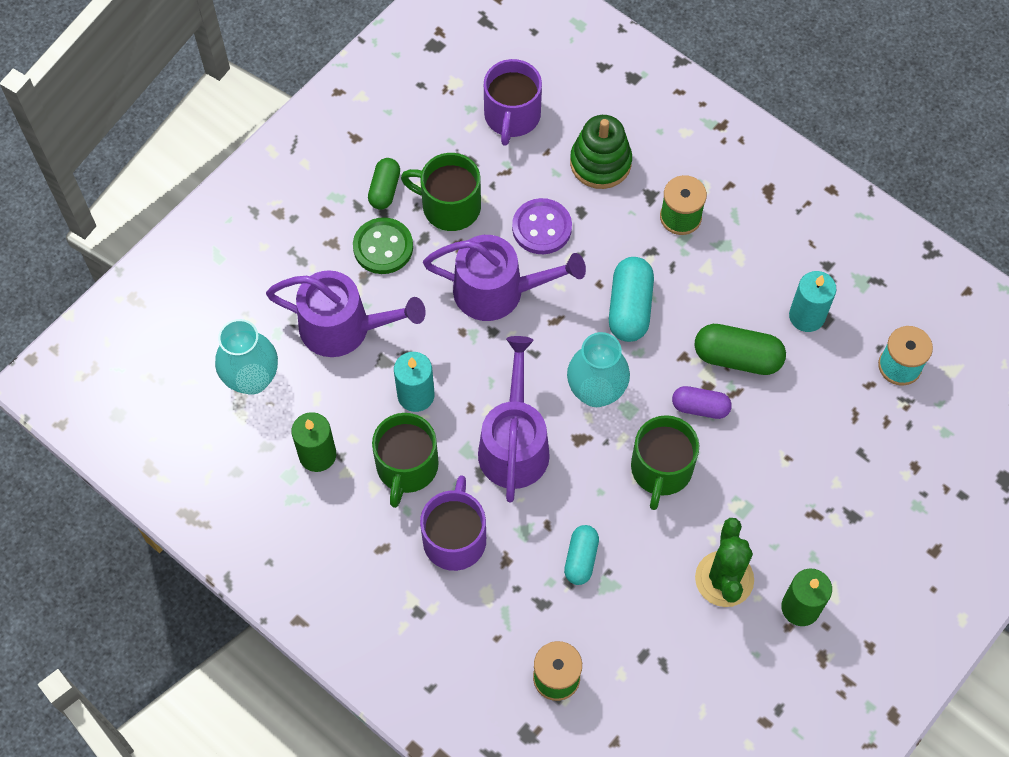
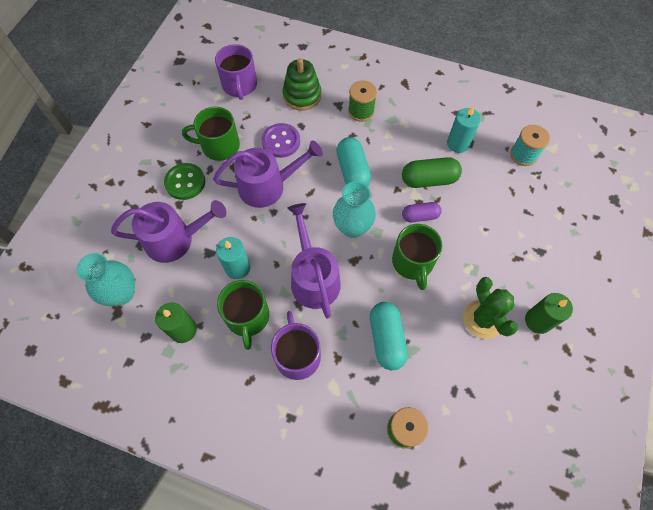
camera: 20 degrees left, 0 degrees up
green capsule [368,158,400,210] -> none
turquoise capsule [564,525,599,585] -> turquoise capsule [370,302,408,370], size x1.55

